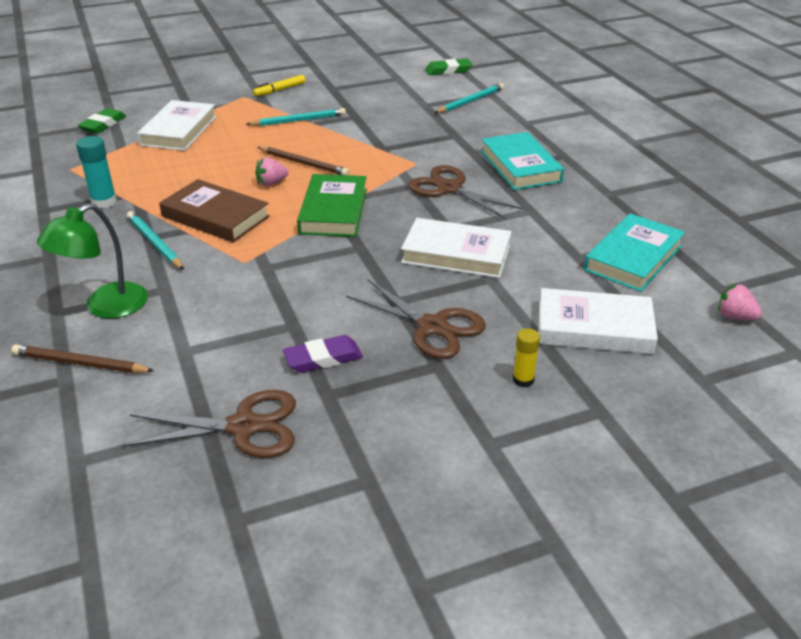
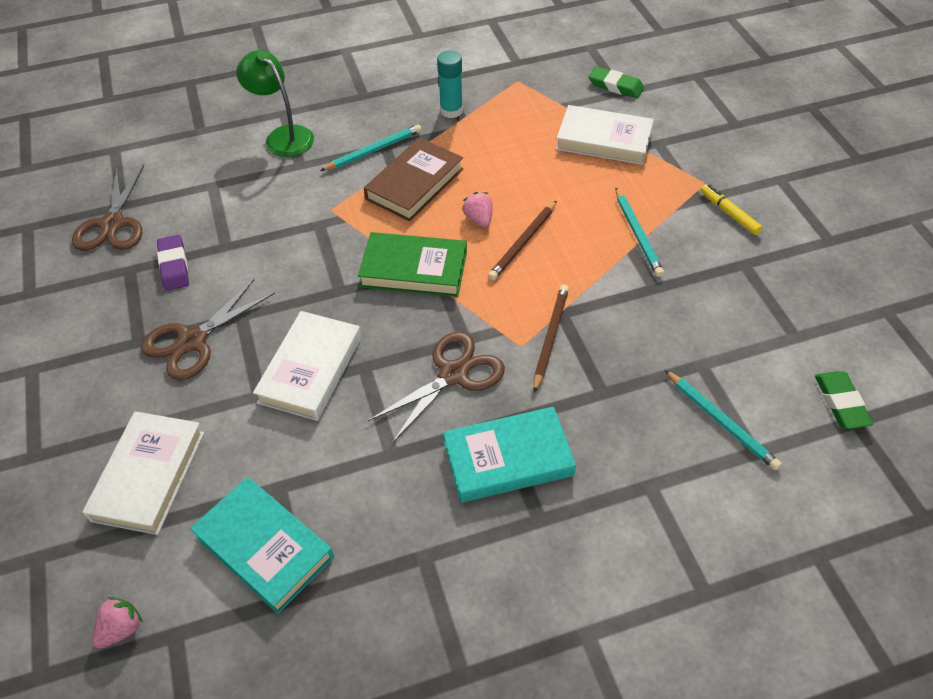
camera: 95 degrees right, 15 degrees up
brown pencil [11,344,154,373] -> brown pencil moved to [533,285,569,393]
yellow glue stick [513,328,540,387] -> none

